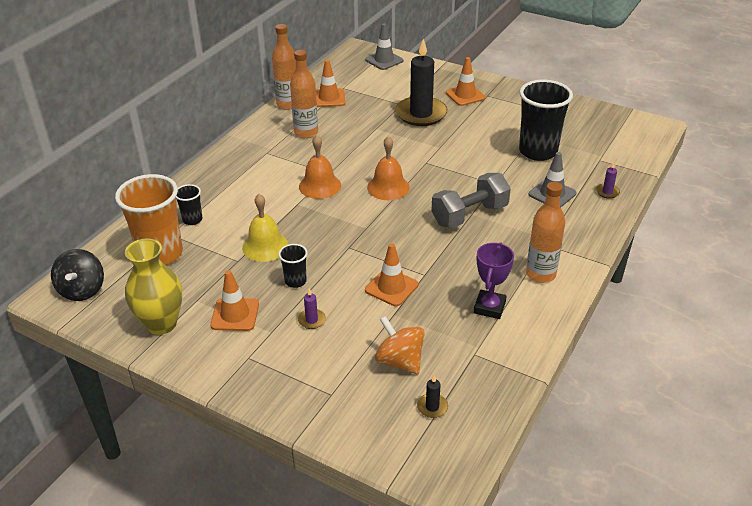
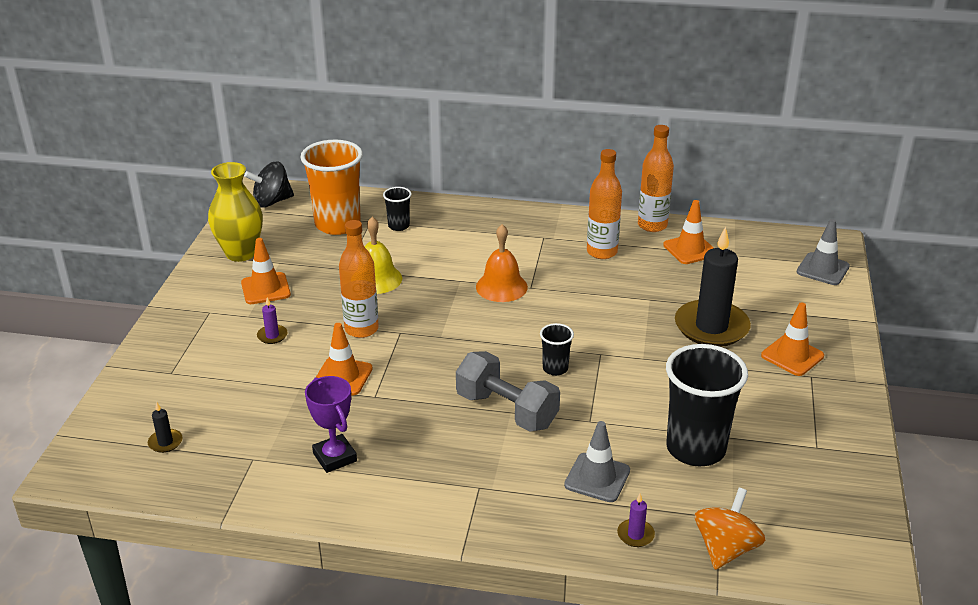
camera: 70 degrees right, 5 degrees down
black cup [278,244,308,288] -> black cup moved to [540,323,574,376]
orange bell [367,136,410,200] -> none
orange spinning top [375,316,425,374] -> orange spinning top moved to [695,488,765,570]
purple trophy [474,242,514,319] -> purple trophy turned 60 degrees clockwise [305,376,357,473]
orange bottle [526,182,565,283] -> orange bottle moved to [339,220,379,338]

